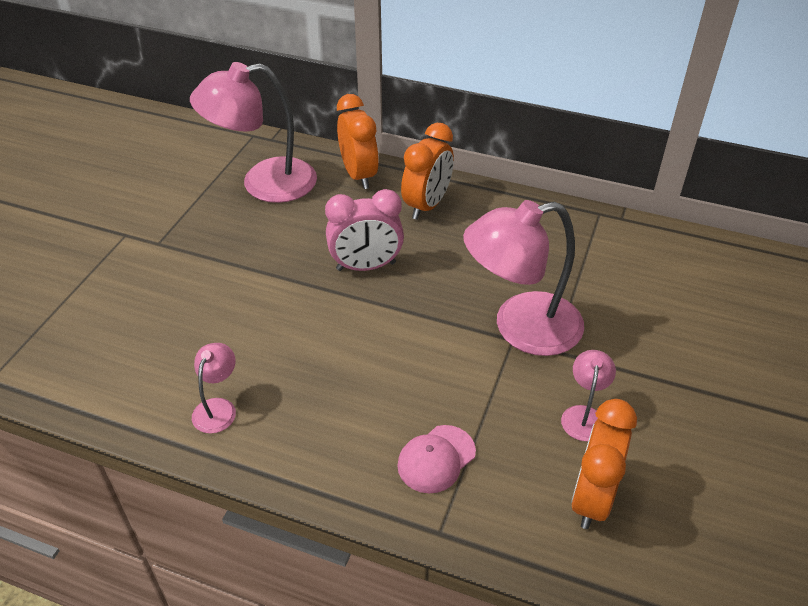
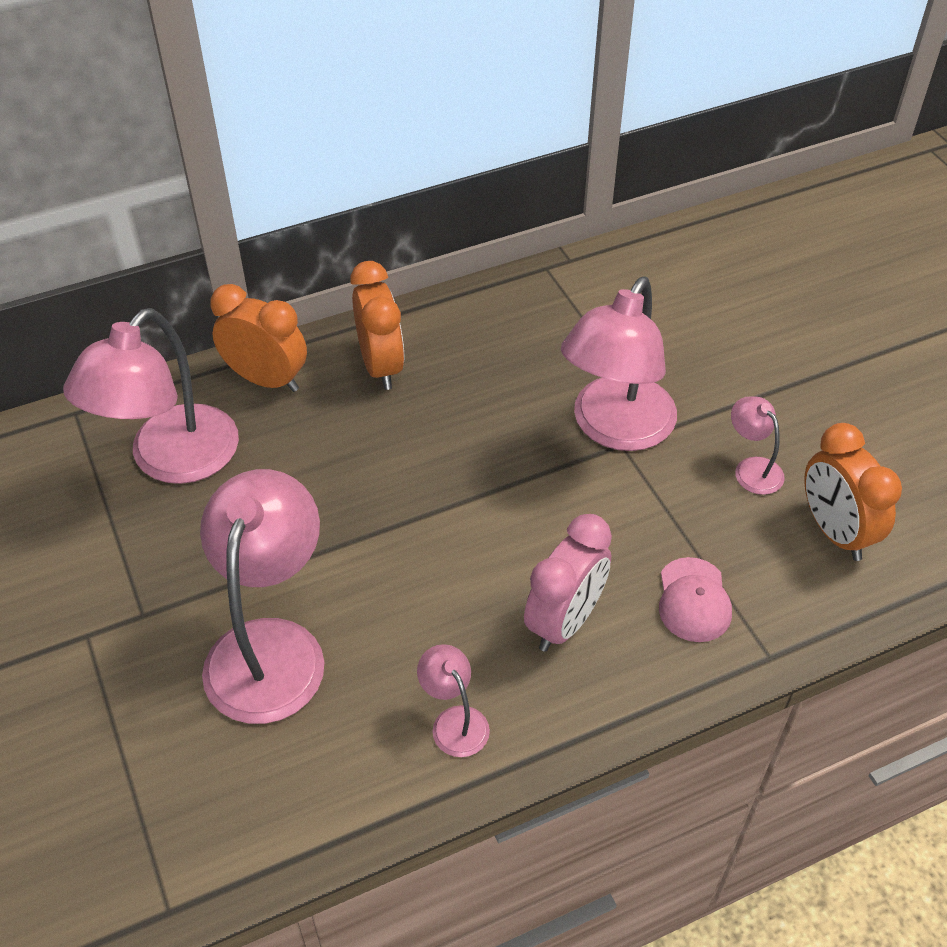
camera: 45 degrees left, 5 degrees up
pink clock [325,189,404,271] -> pink clock moved to [524,514,612,652]
none -> pink lamp [200,469,324,724]

